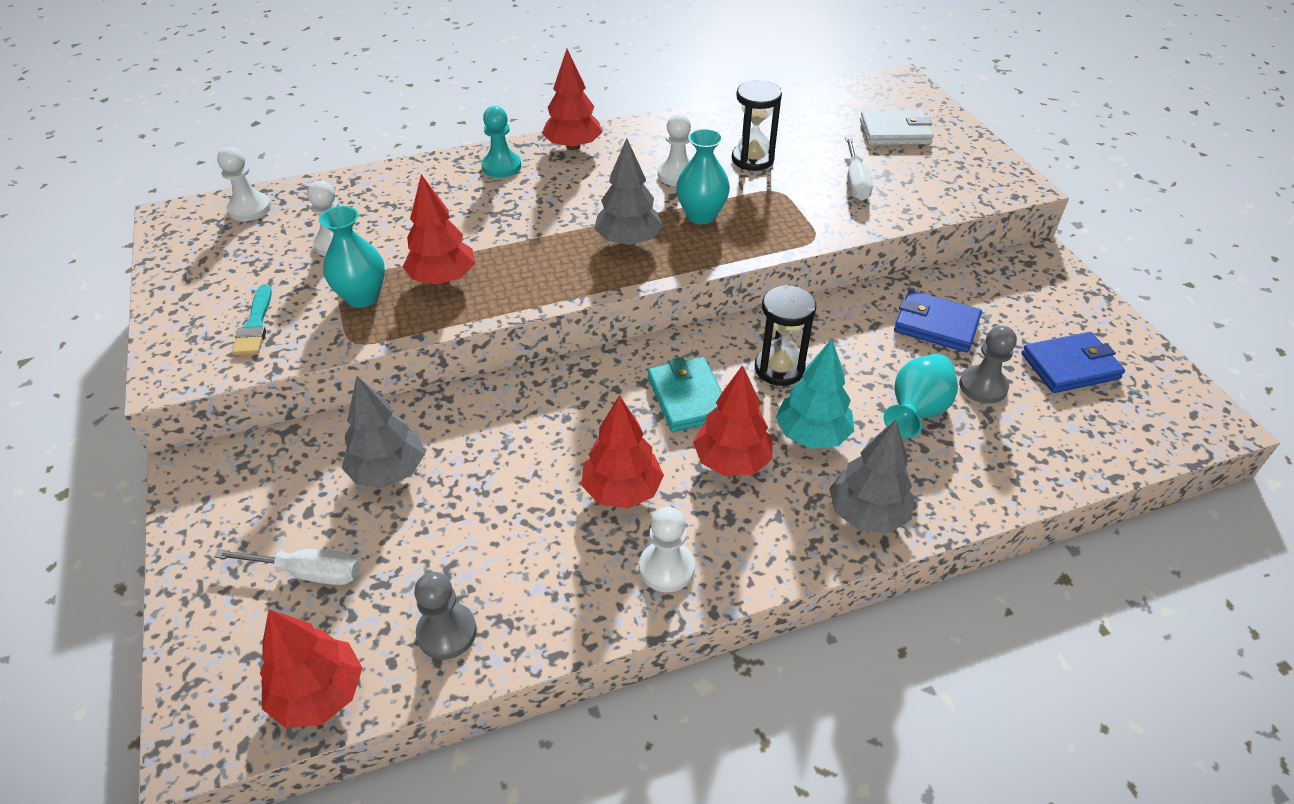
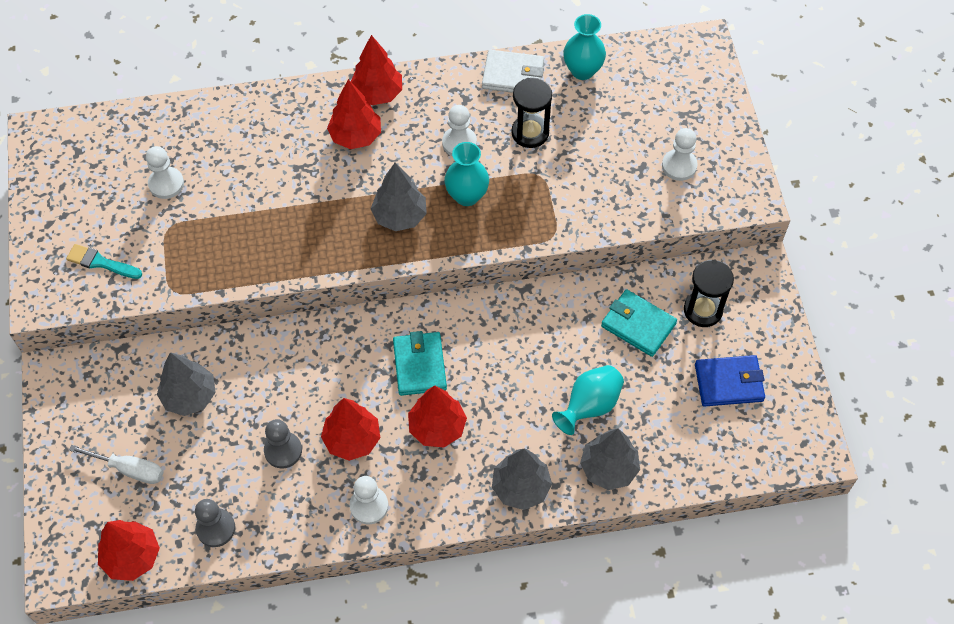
camera: 10 degrees right, 15 degrees up
white pawn [217,147,271,221] -> white pawn moved to [662,128,698,181]
turquoise brush [232,284,272,356] -> turquoise brush turned 105 degrees clockwise [66,244,142,279]
turquoise vase [319,206,385,308] -> turquoise vase moved to [563,14,606,80]
red tree [403,174,475,285] -> red tree moved to [327,79,381,149]
turquoise pawn [481,106,521,178] -> none
black hourglass [755,285,816,386] -> black hourglass moved to [684,259,734,327]
turquoise tree [776,339,855,449] -> none
white screwdriver [845,137,873,201] -> none
white wallet [860,110,934,145] -> white wallet moved to [482,50,544,93]
blue wallet [894,290,982,353] -> turquoise wallet [601,289,677,357]
grey pawn [959,326,1017,403] -> grey pawn moved to [264,419,302,468]
none -> grey tree [580,428,640,490]

